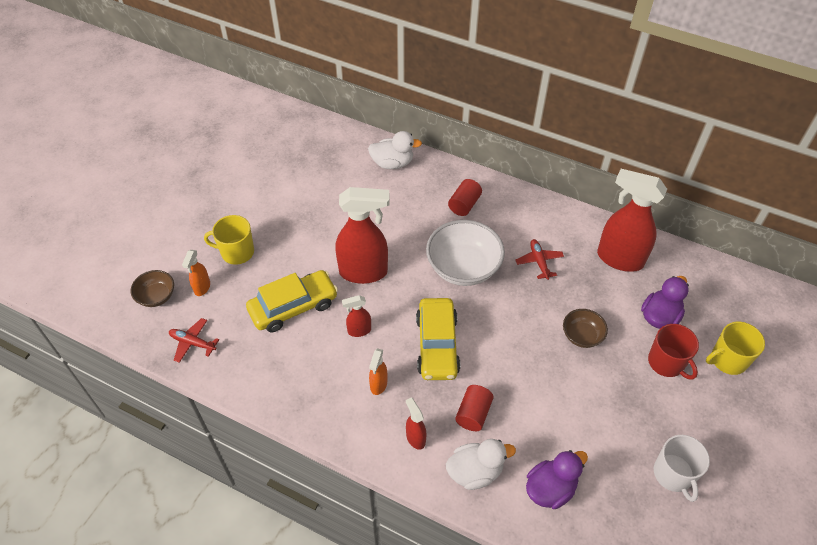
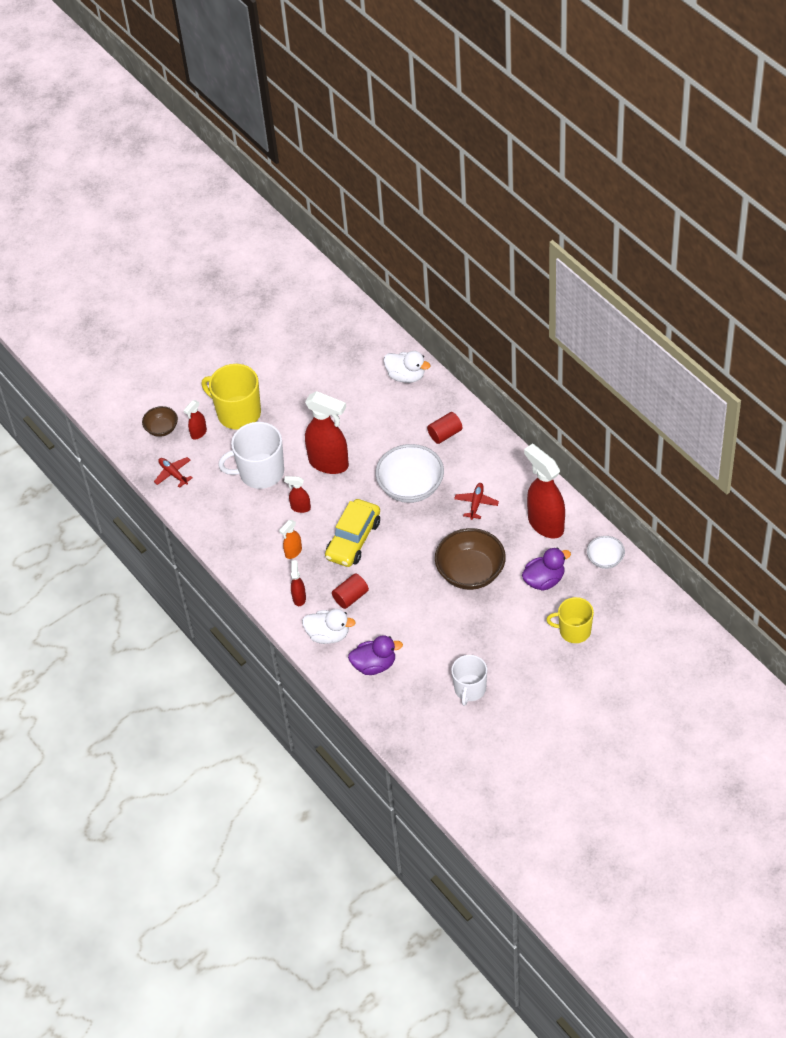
camera: 30 degrees right, 0 degrees up
orange spray bottle [182,250,210,296] -> red spray bottle [184,400,207,440]
yellow mug [204,215,254,265] -> yellow mug [201,364,261,430], size x1.52
yellow car [246,270,338,332] -> white mug [218,422,284,489]
brown bowl [563,309,608,348] -> brown bowl [435,528,506,590], size x1.85
red mug [648,324,699,380] -> none
none -> white bowl [587,536,625,569]

